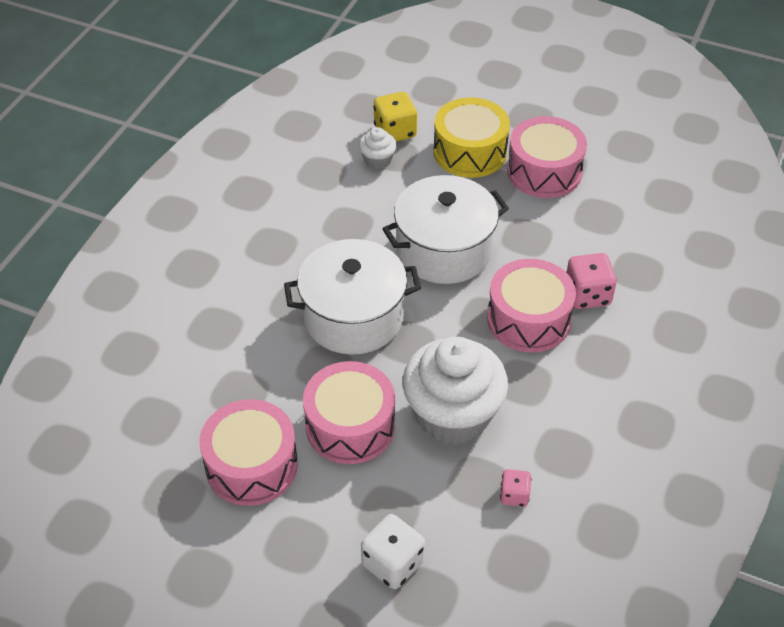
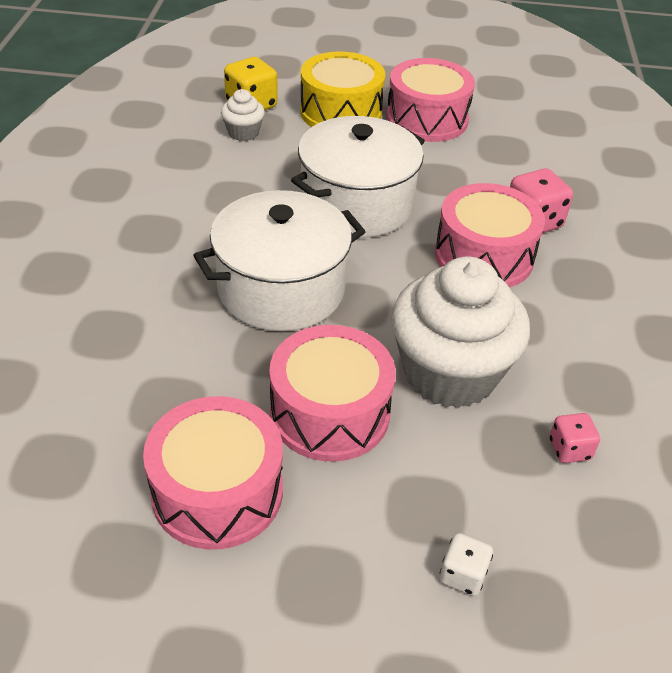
camera: 20 degrees left, 5 degrees down
white dice [361,514,425,589] -> white dice [440,533,493,596], size x0.60

